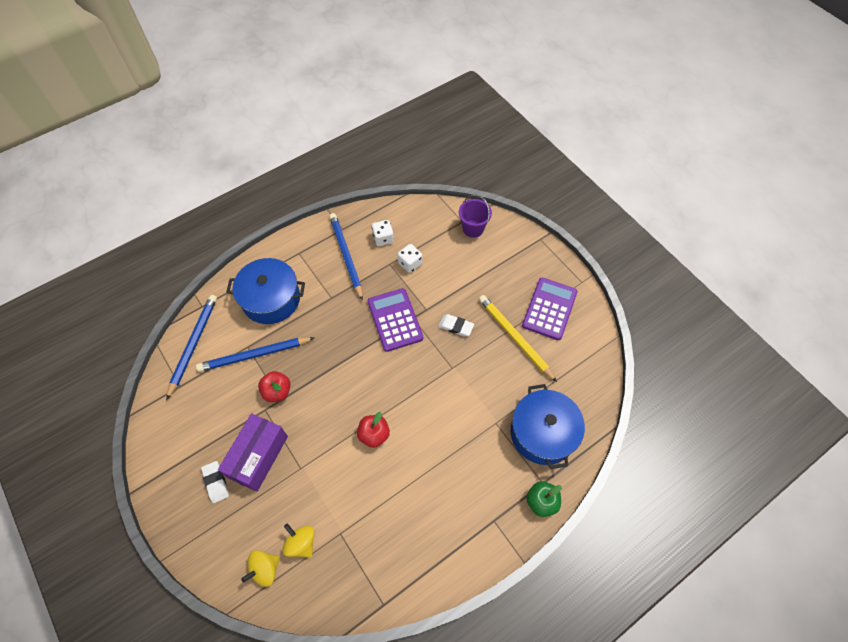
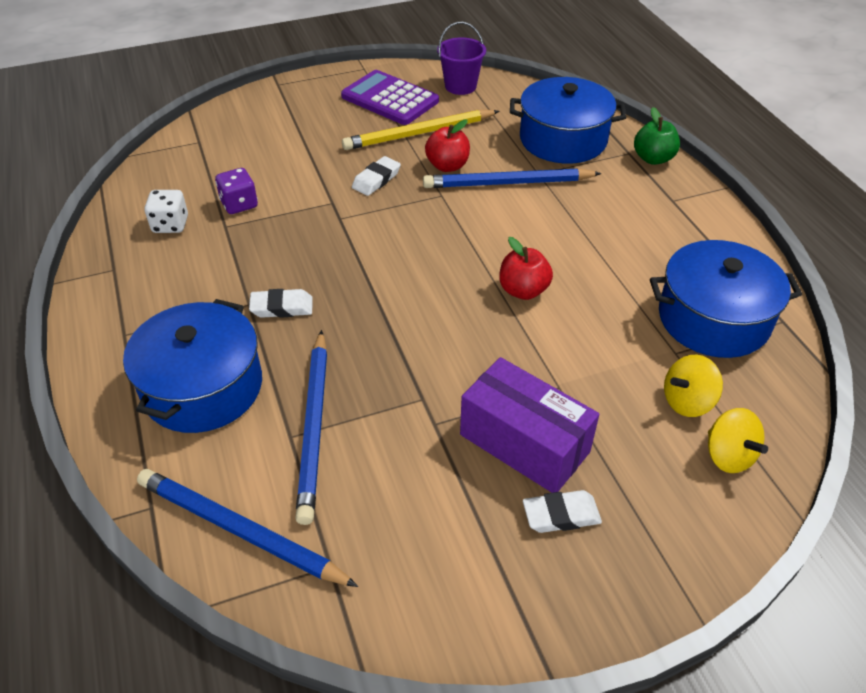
camera: 75 degrees left, 15 degrees down
red apple [258,371,291,402] -> red apple moved to [425,119,470,172]
blue pencil [329,213,363,301] -> blue pencil moved to [423,168,602,188]
purple calculator [368,288,423,352] -> none
white dice [397,244,422,273] -> purple dice [215,168,258,214]
purple bucket [459,194,492,238] -> purple bucket moved to [437,21,486,95]
none -> white eraser [249,289,313,318]
none -> blue pot [650,240,802,358]

